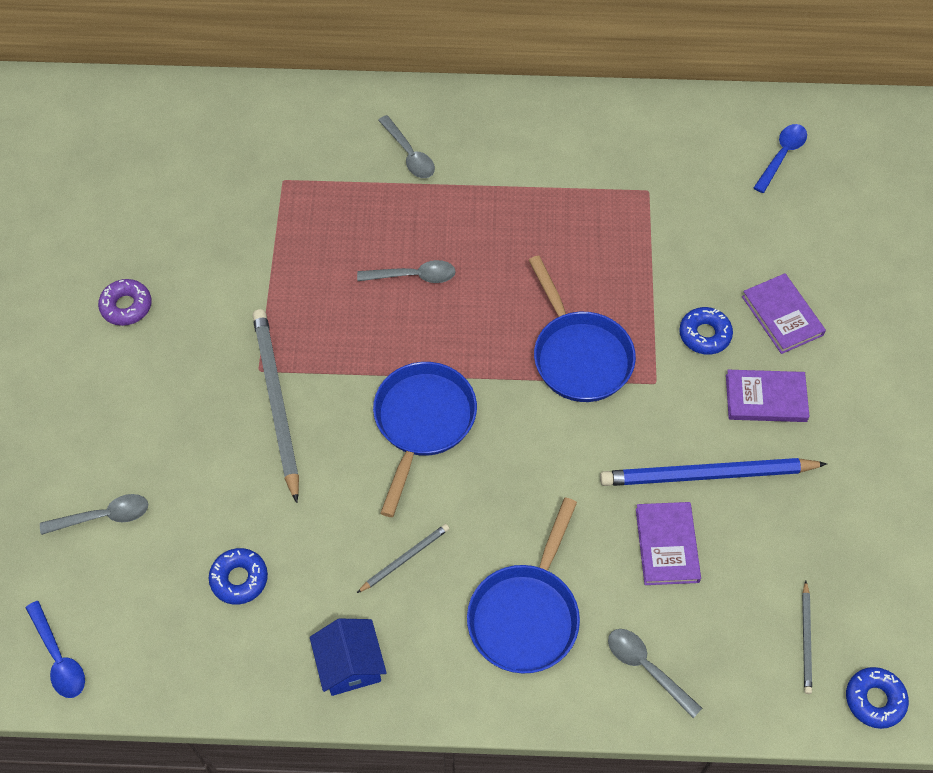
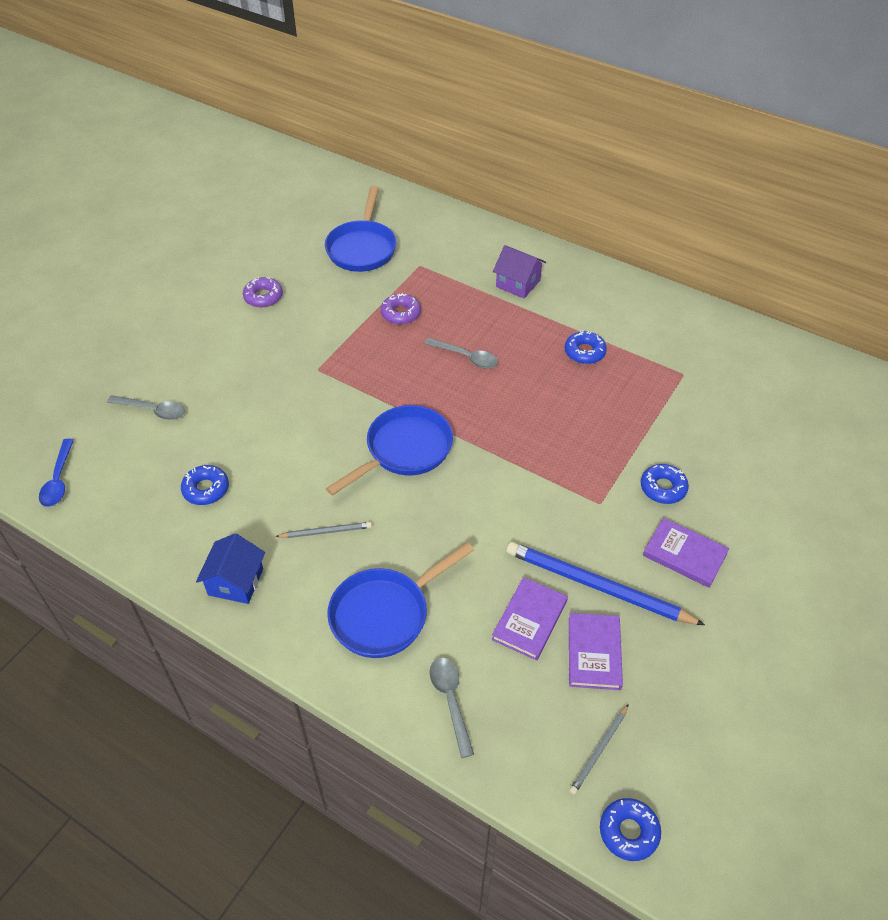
camera: 30 degrees right, 10 degrees down
grey pencil [252,309,299,503] -> none
grey spoon [378,115,435,178] -> purple house [493,245,546,298]
blue pan [529,255,636,402] -> blue pan moved to [325,186,397,272]
purple book [742,273,826,354] -> purple book moved to [569,613,623,690]
blue spoon [754,124,807,193] -> none
none -> purple donut [381,293,421,325]
none -> blue donut [565,330,607,364]

